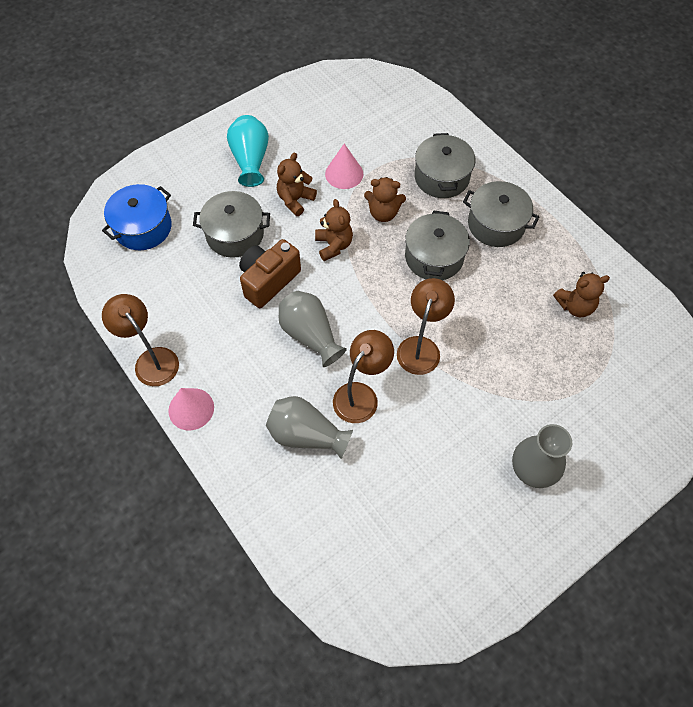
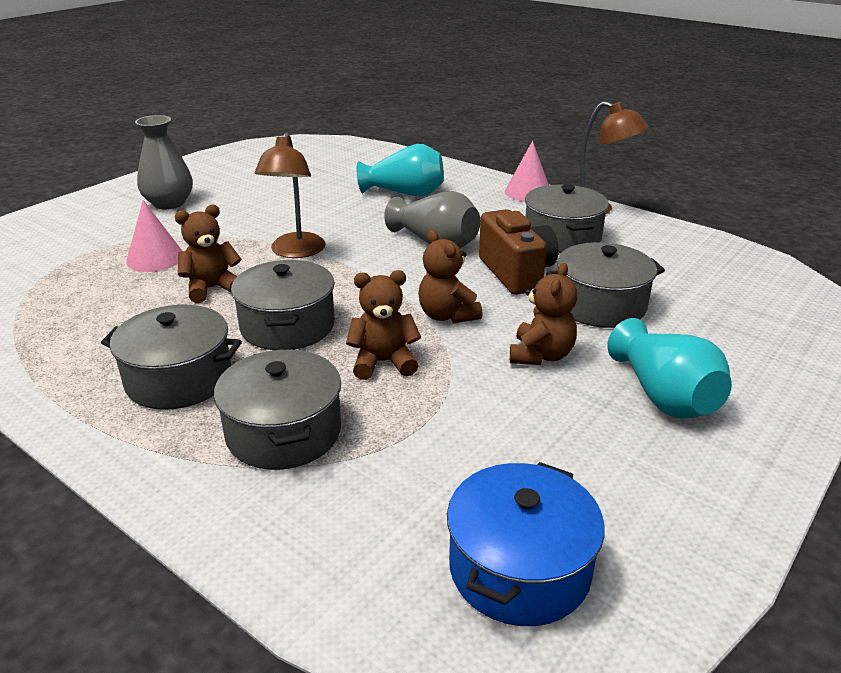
camera: 165 degrees right, 30 degrees down
blue pot [102,184,172,250] -> blue pot moved to [447,462,605,626]
brown camera [239,239,301,308] -> brown camera turned 45 degrees counterclockwise [479,209,559,295]
grey vase [266,396,353,459] -> turquoise vase [357,144,444,197]
pink cone [325,144,363,189] -> pink cone moved to [126,200,182,272]
brown lamp [333,330,394,423] -> none
brown teddy bear [553,272,610,317] -> brown teddy bear moved to [175,205,241,303]
none -> grey pot [525,184,609,253]

